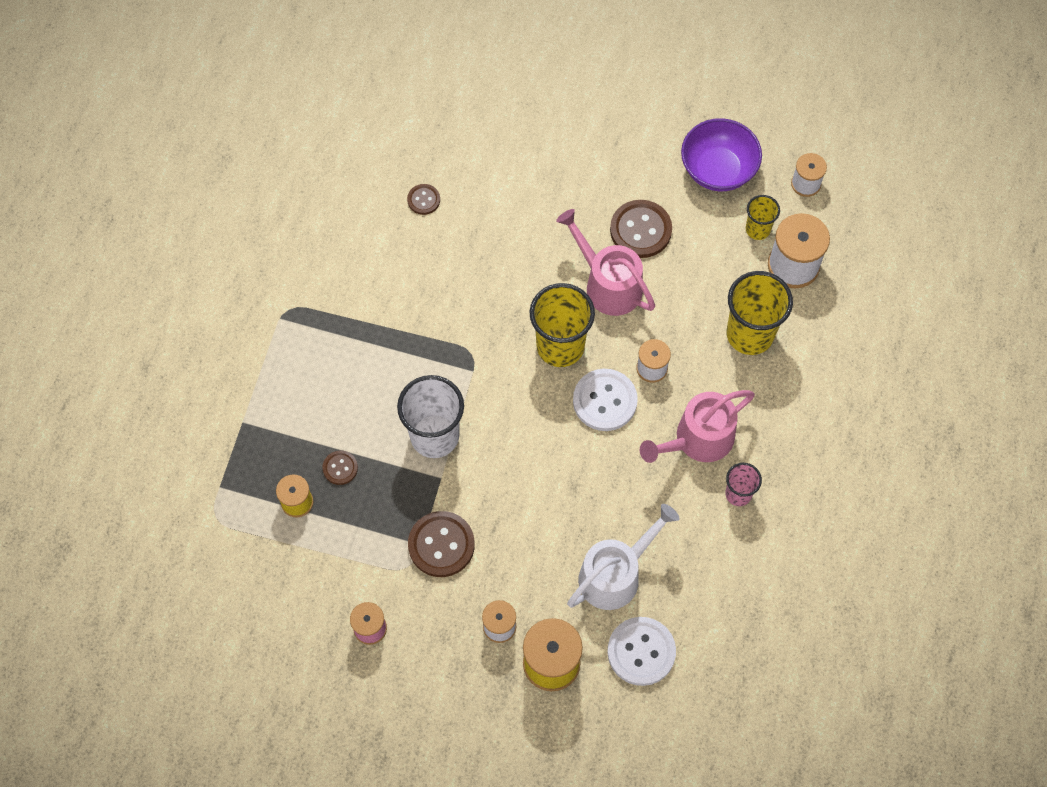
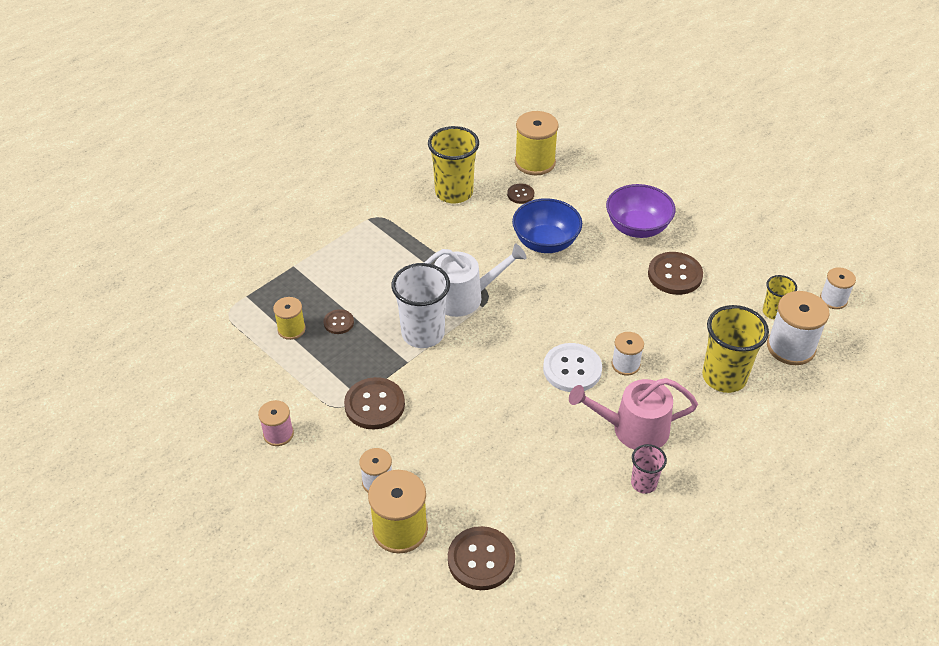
camera: 30 degrees right, 20 degrees down
yellow cup [530,283,595,367] -> yellow cup moved to [428,126,479,203]
pink watering can [556,209,655,316] -> none
white watering can [567,504,680,610] -> white watering can moved to [424,244,527,317]
white button [607,617,676,686] -> brown button [448,526,515,590]
purple bowl [681,118,762,191] -> purple bowl moved to [606,184,676,238]
none -> blue bowl [512,198,582,253]
none -> yellow spool [515,111,559,175]

